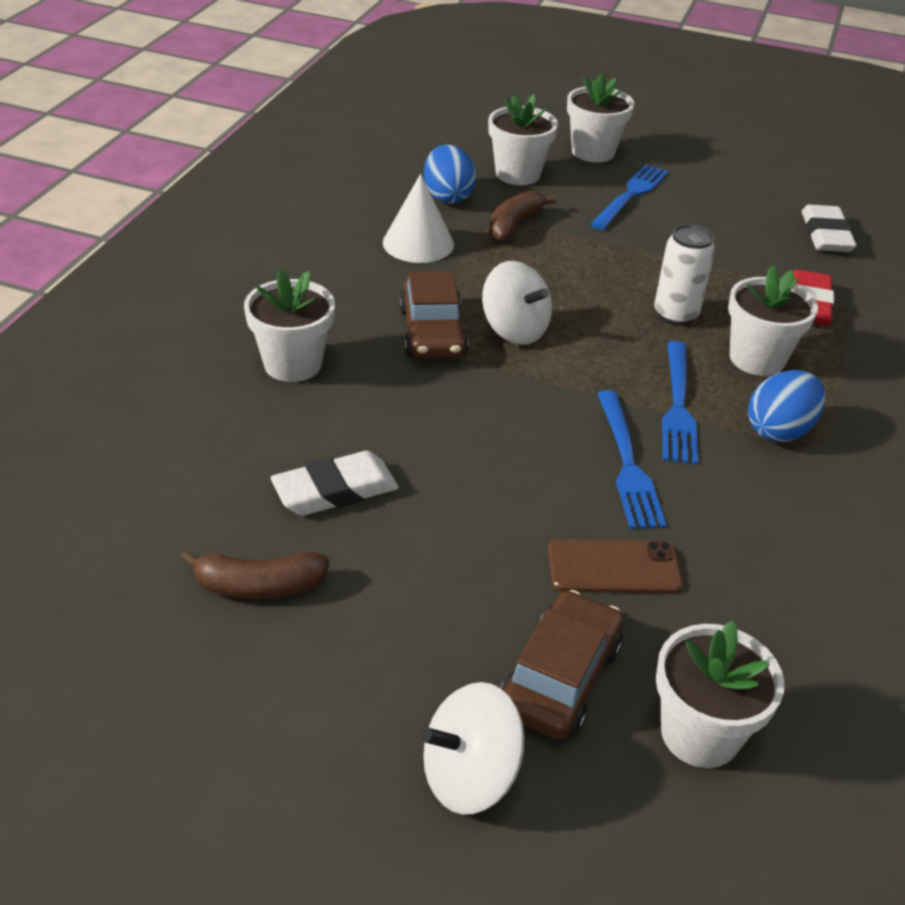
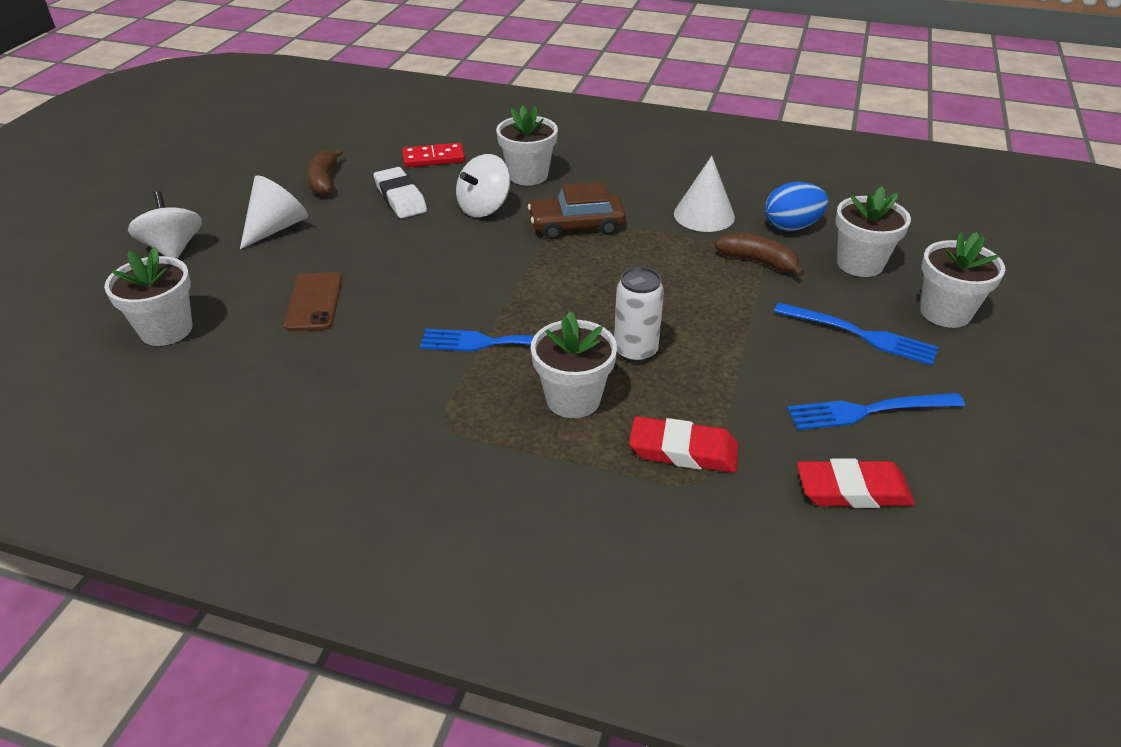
camera: 90 degrees right, 0 degrees up
white spinning top [482,261,552,345] -> white spinning top moved to [456,154,510,217]
brown car [501,590,623,740] -> none
blue fork [597,390,667,529] -> blue fork moved to [787,393,965,430]
blue egg [748,370,825,442] -> none
white eraser [802,205,857,252] -> red eraser [797,458,915,508]
none -> white cone [240,175,308,249]
none -> red domino [402,143,465,167]

